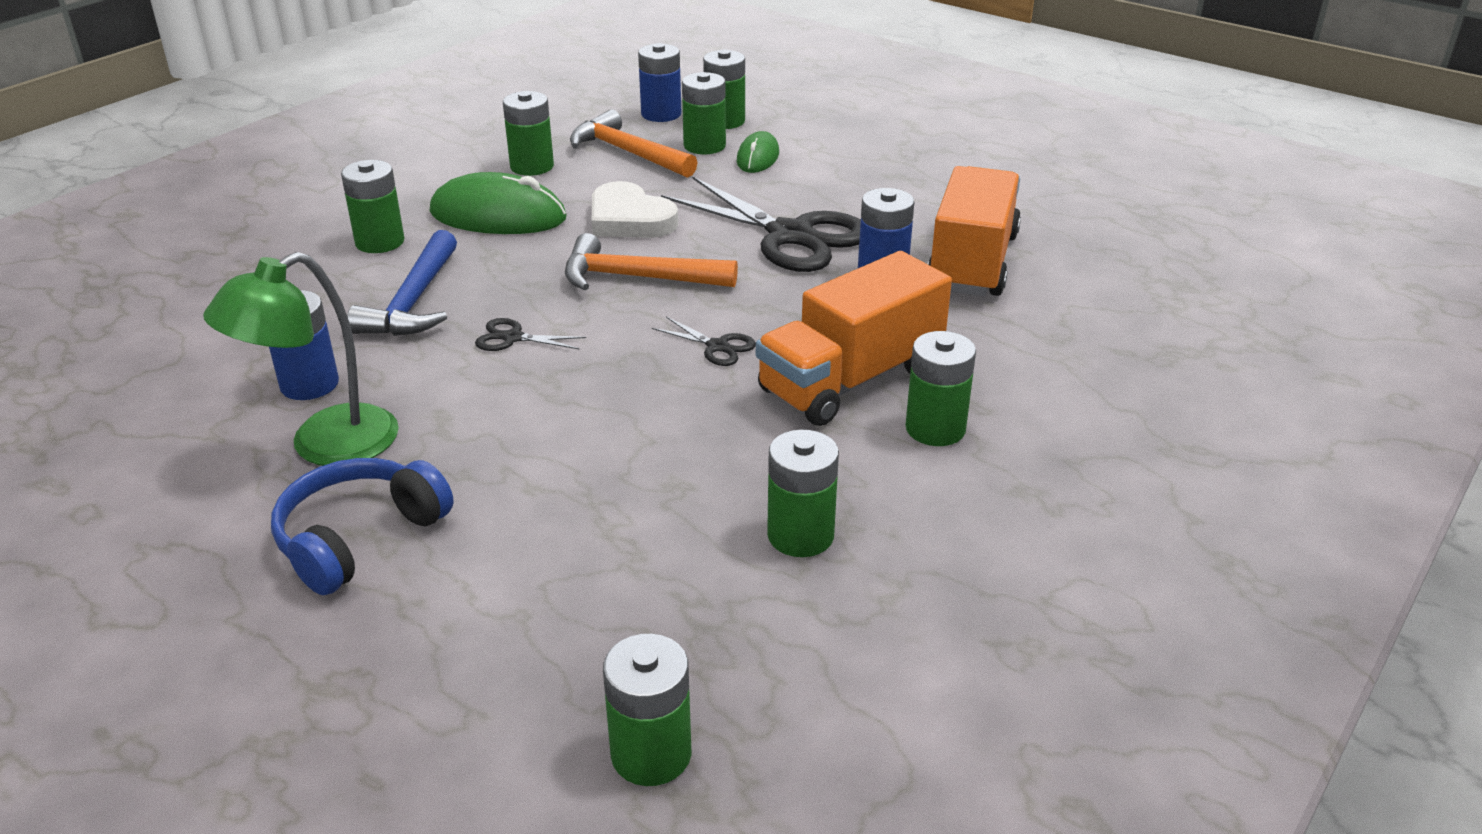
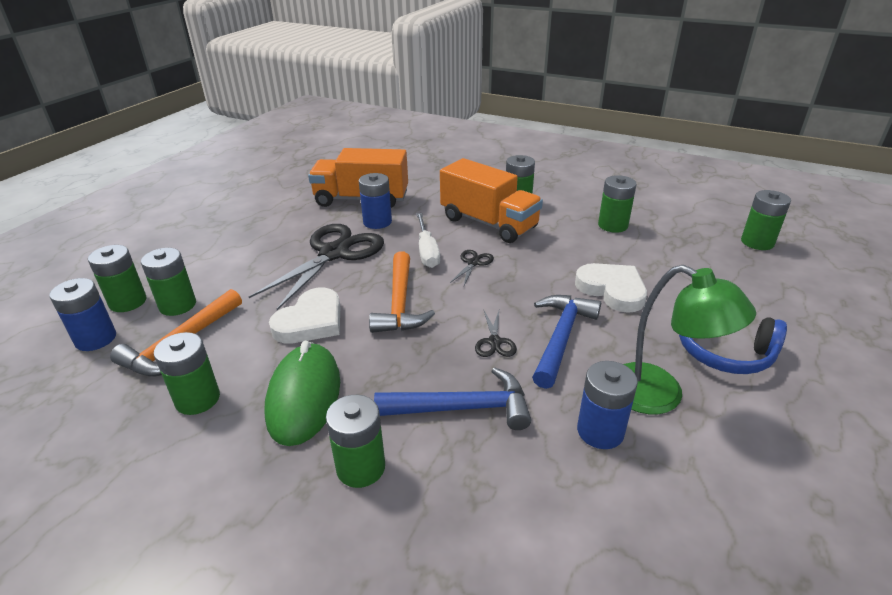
camera: 100 degrees left, 0 degrees up
green mouse [737,131,779,173] -> none
none -> white screwdriver [416,213,440,268]
none -> blue hammer [532,295,601,389]
none -> white heart [575,263,647,313]

